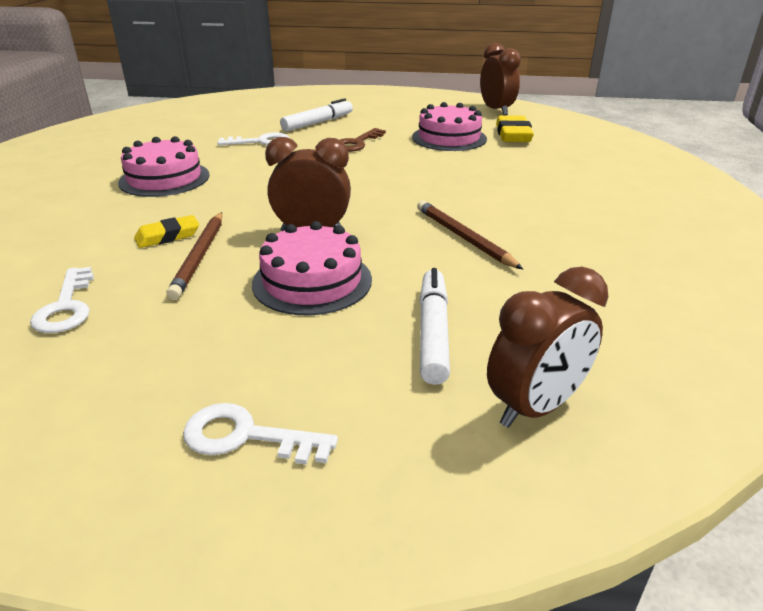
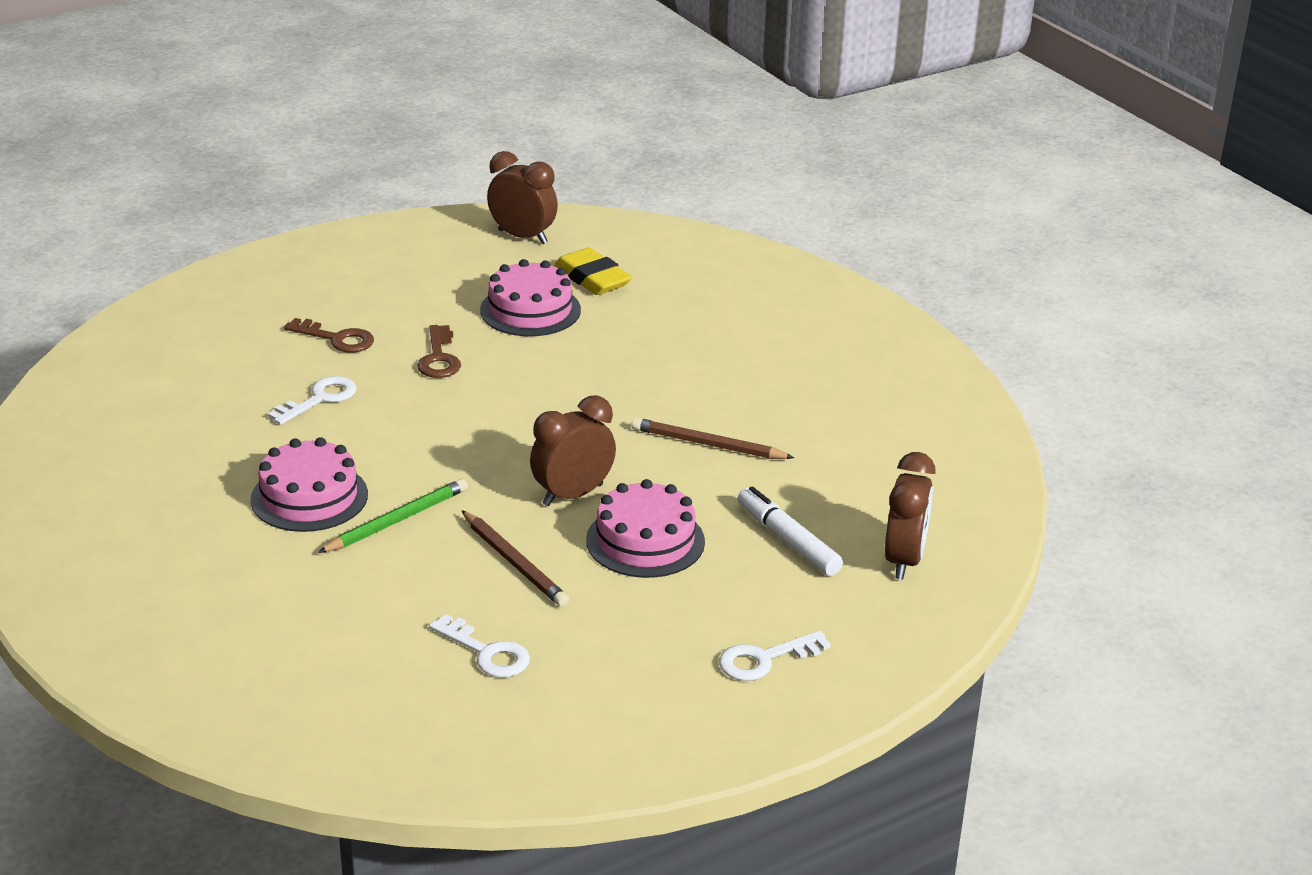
camera: 40 degrees left, 0 degrees up
yellow eraser [134,215,199,248] -> none
white marker [280,98,353,131] -> brown key [284,318,374,353]
none -> green pencil [318,479,468,553]

